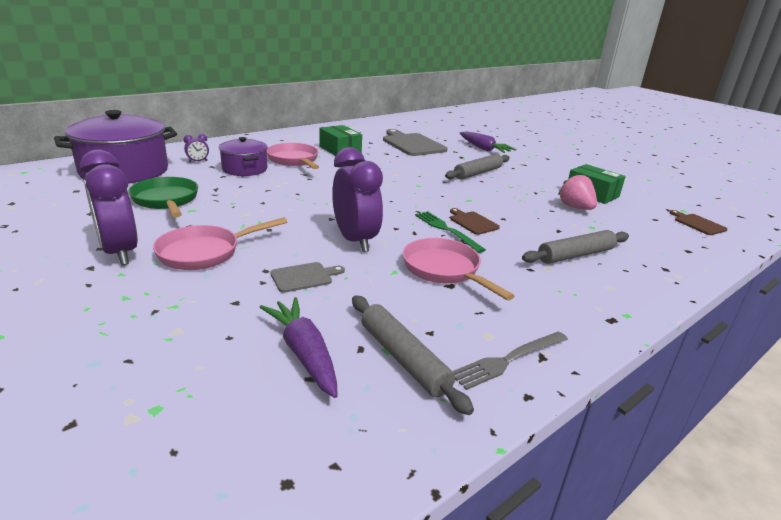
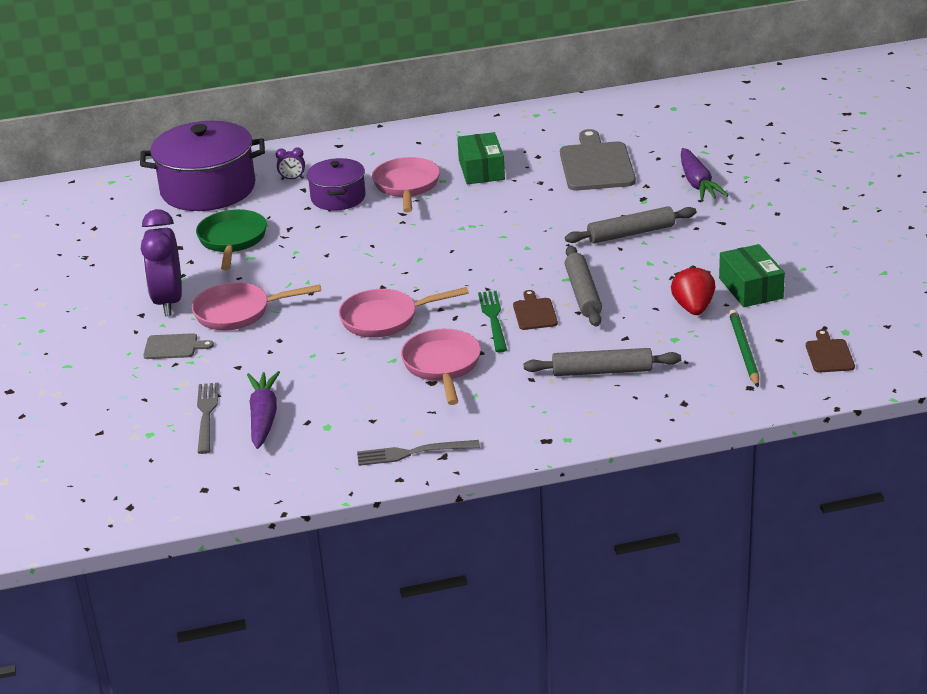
camera: 30 degrees right, 5 degrees up
grey cutting board [270,262,345,293] -> grey cutting board moved to [143,333,214,359]
purple clock [332,147,383,252] -> pink pan [339,287,469,338]
grey rolling pin [352,296,474,415] -> grey rolling pin moved to [565,245,602,327]
pink strawberry [558,173,597,210] -> red strawberry [671,265,716,315]
none -> grey fork [197,383,219,454]
none -> green pencil [729,309,759,387]

